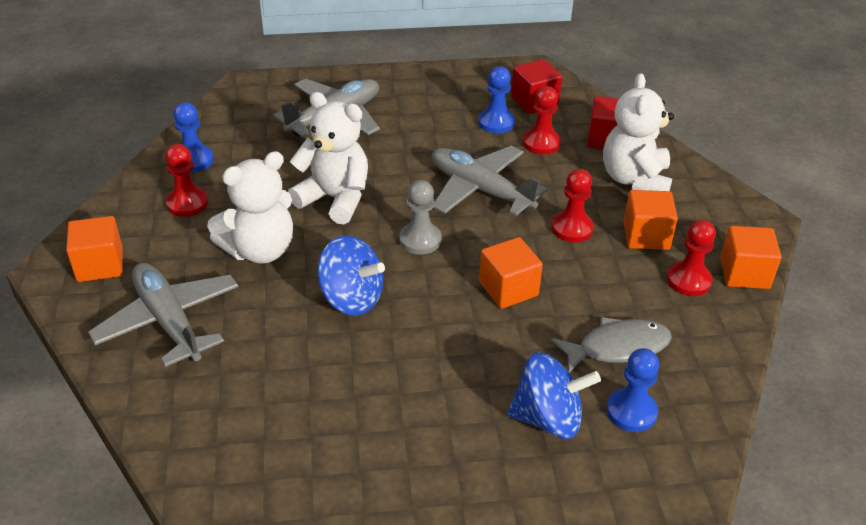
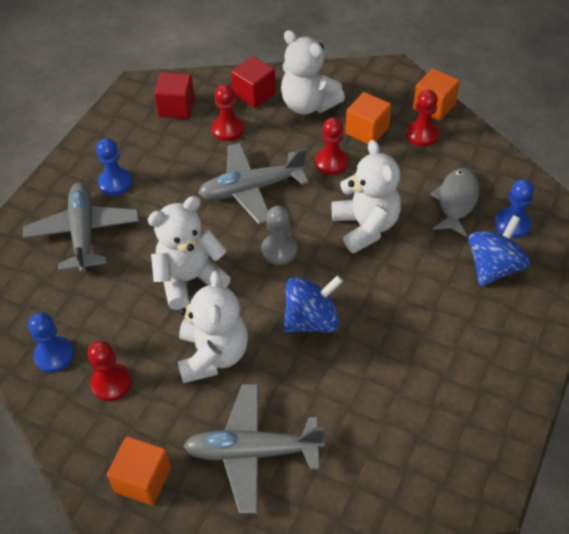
camera: 55 degrees left, 10 degrees up
blue pawn [478,66,515,133] -> blue pawn moved to [96,138,132,196]
orange cube [479,237,543,309] -> white teddy bear [332,140,401,253]

